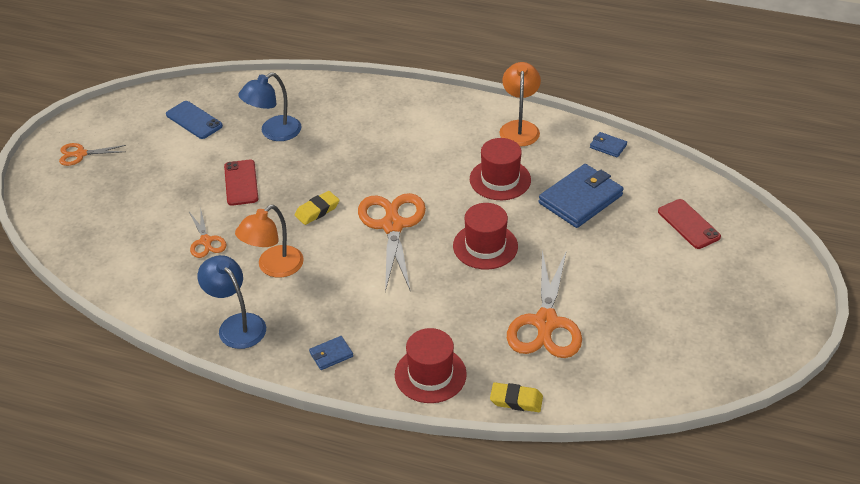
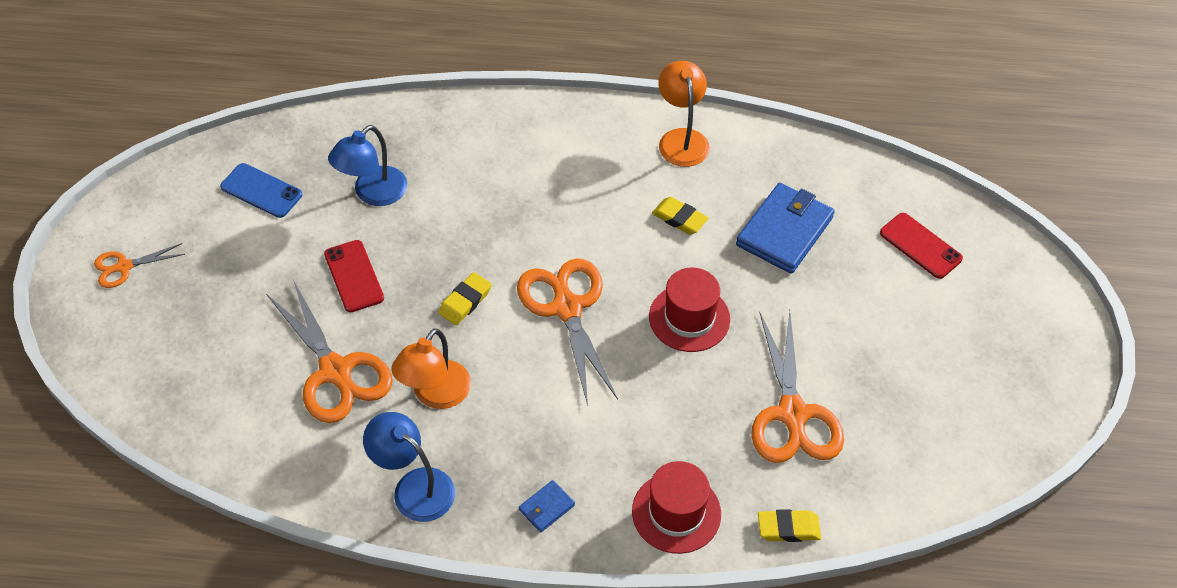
camera: 15 degrees left, 10 degrees up
orange scissors [189,211,227,258] -> orange scissors [266,280,393,423], size x1.92
red hat [470,138,531,200] -> yellow eraser [652,197,709,235]
blue wallet [590,132,627,158] -> none

